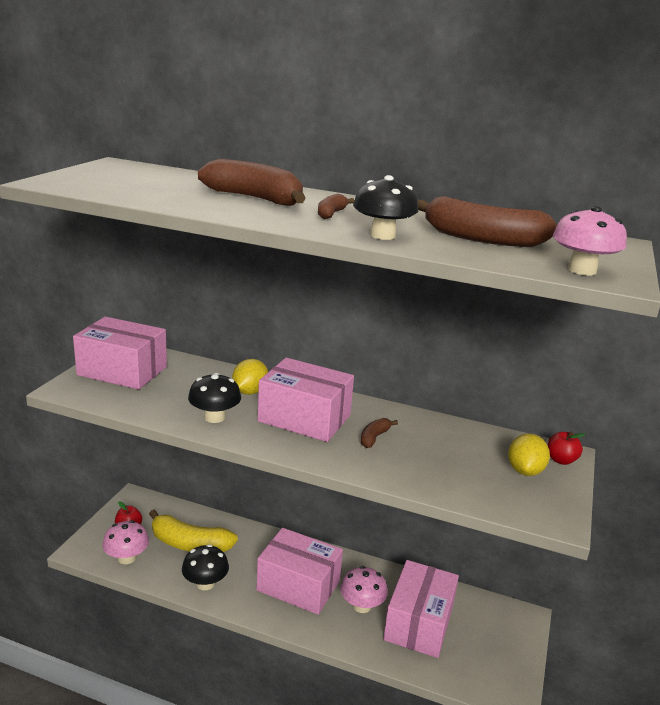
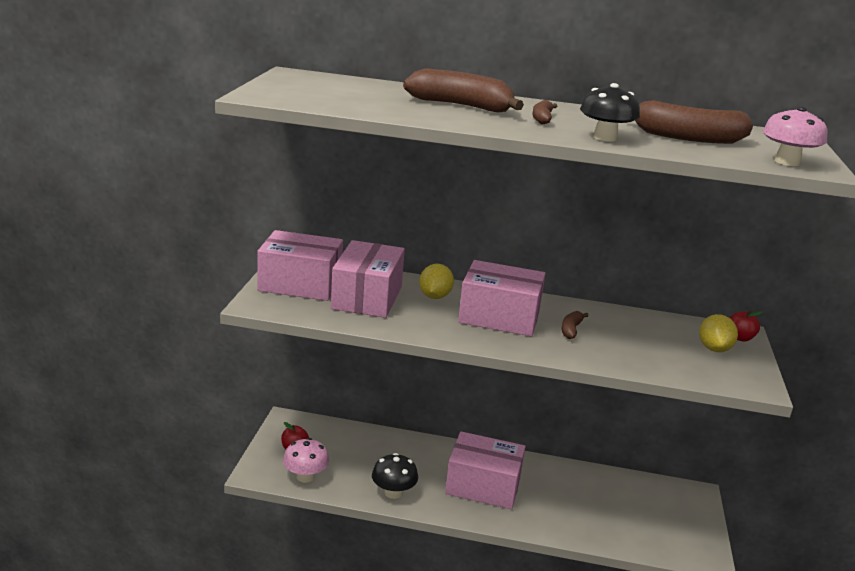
camera: 10 degrees left, 0 degrees up
yellow banana [149,510,238,552] -> none
black mushroom [188,373,241,423] -> none
pink mushroom [340,566,388,613] -> none
pink box [383,560,459,658] -> pink box moved to [331,240,405,318]

